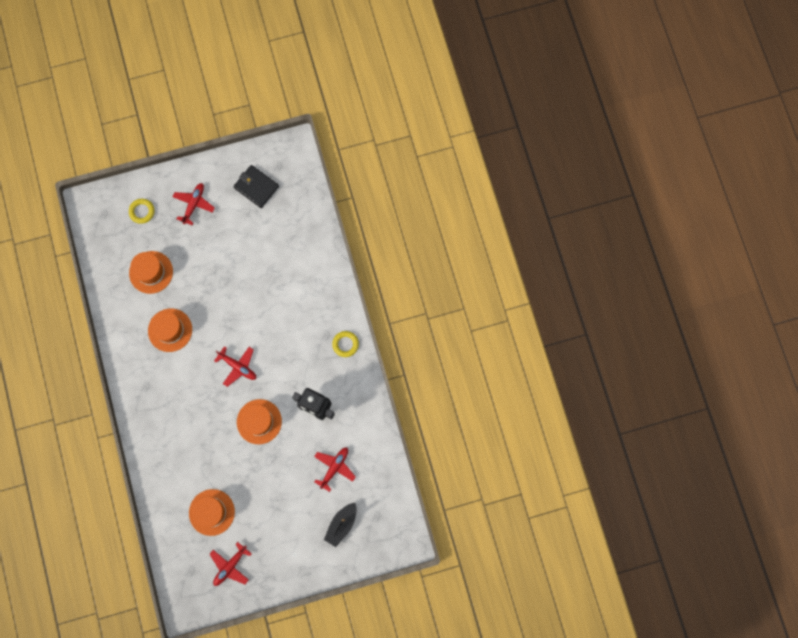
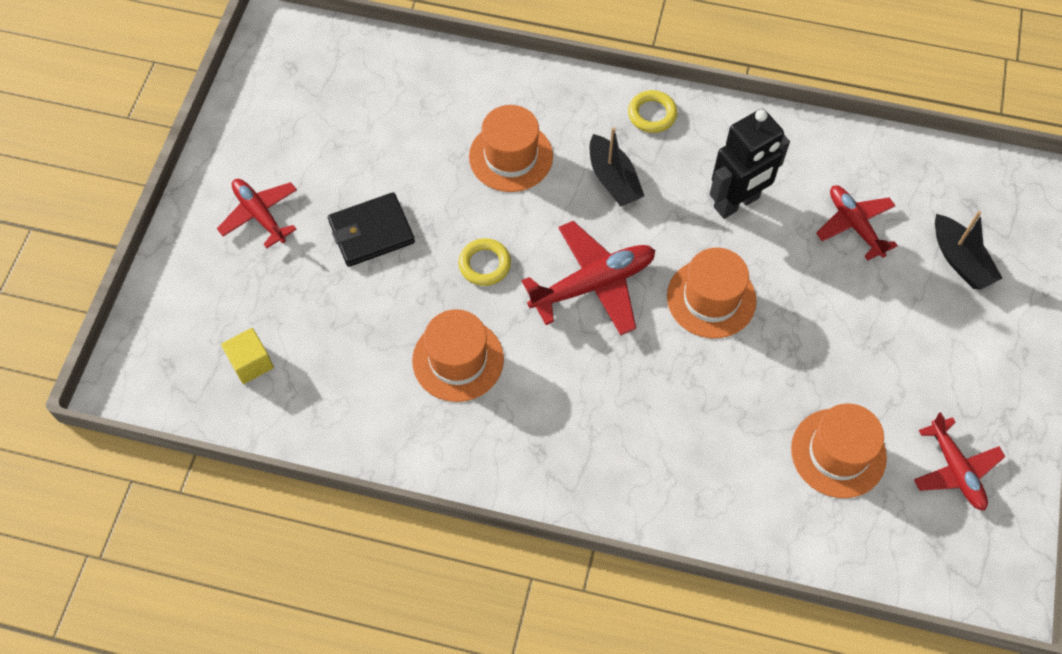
camera: 60 degrees left, 15 degrees down
yellow ring [129,199,155,224] -> yellow ring moved to [458,238,511,286]
orange hat [129,251,173,294] -> orange hat moved to [469,105,553,192]
red plane [214,346,256,387] -> red plane [522,221,655,335], size x1.50
black wallet [233,165,279,208] -> black wallet moved to [328,192,415,267]
none -> yellow cube [221,328,274,384]
none -> black boat [589,127,644,207]

